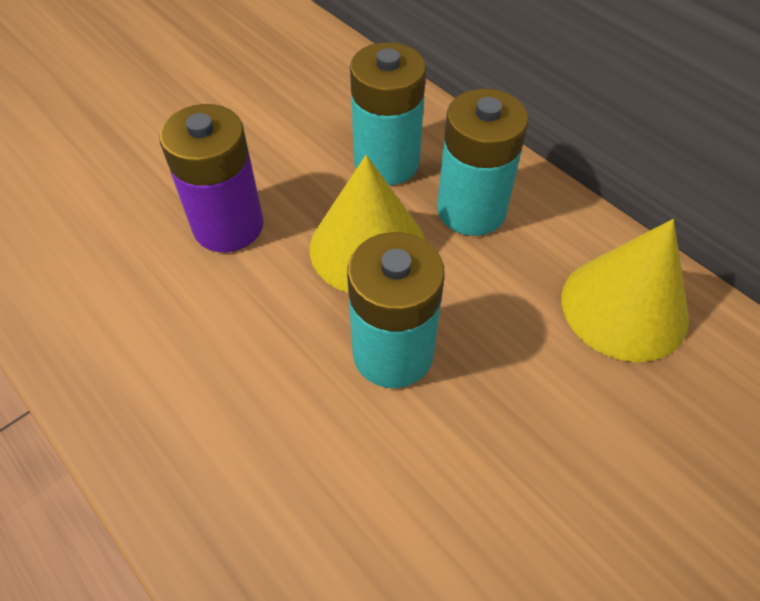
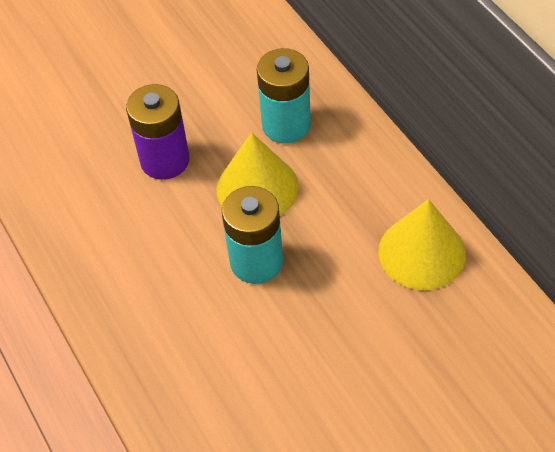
camera: 15 degrees right, 0 degrees up
turquoise battery [437,89,529,236] -> none

